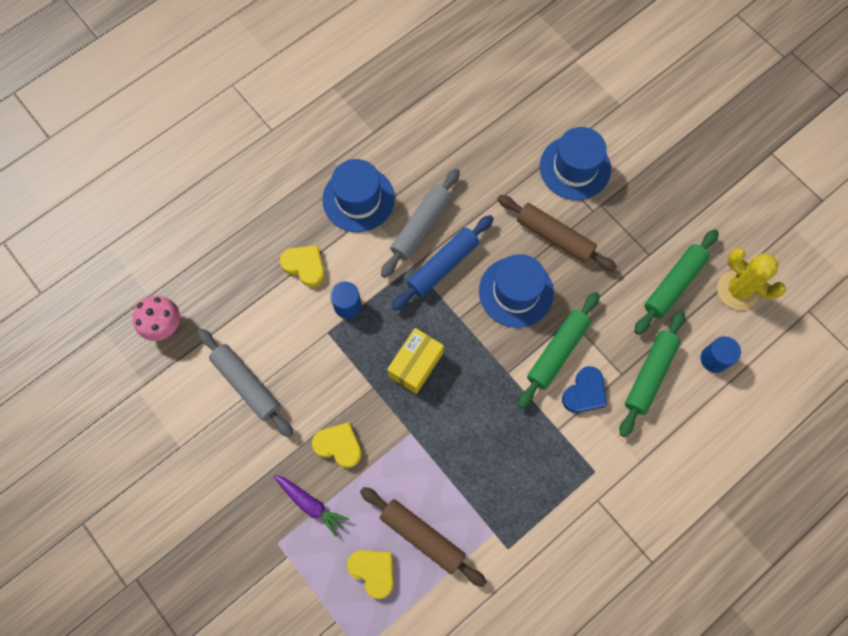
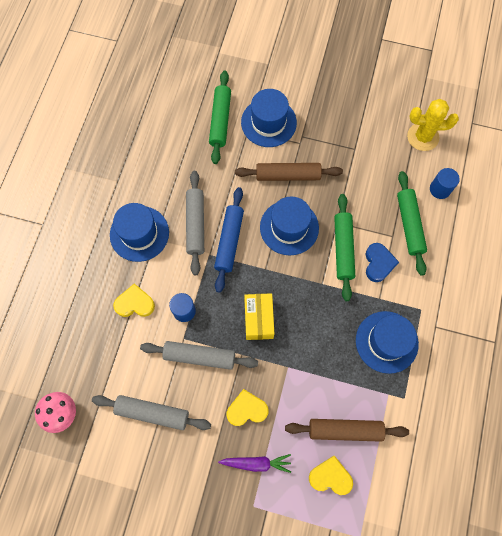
camera: 35 degrees left, 0 degrees up
green rolling pin [634,229,719,335] -> green rolling pin moved to [209,71,231,164]
none -> grey rolling pin [140,341,258,370]
none -> blue hat [356,311,419,374]

